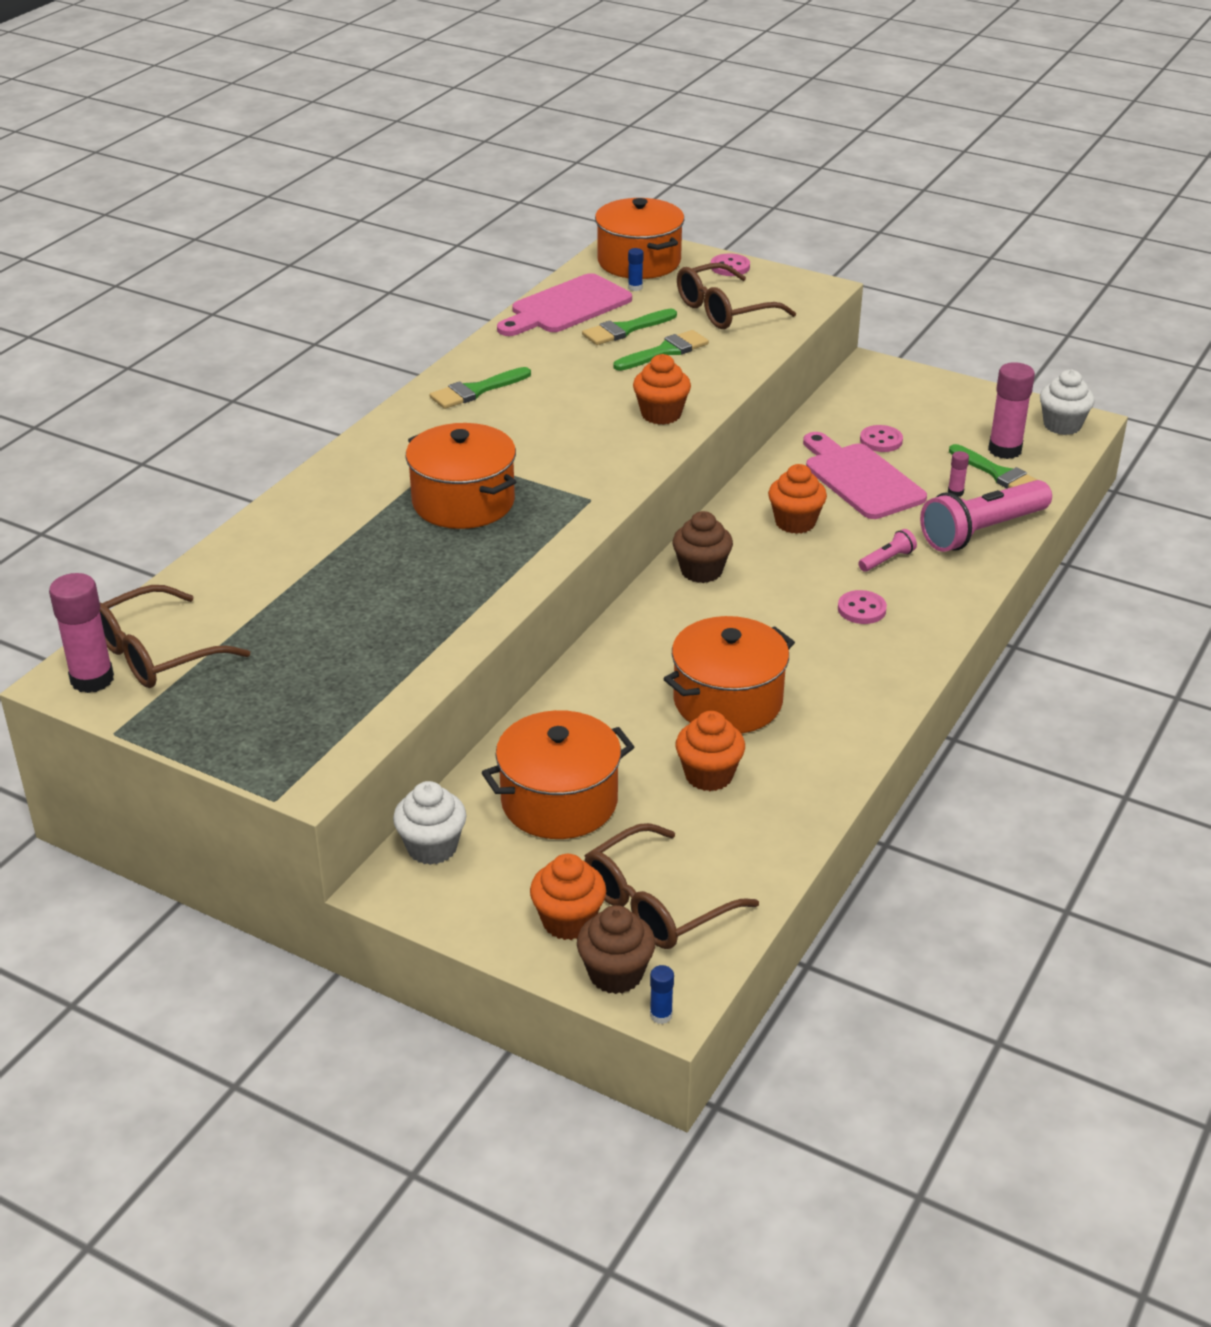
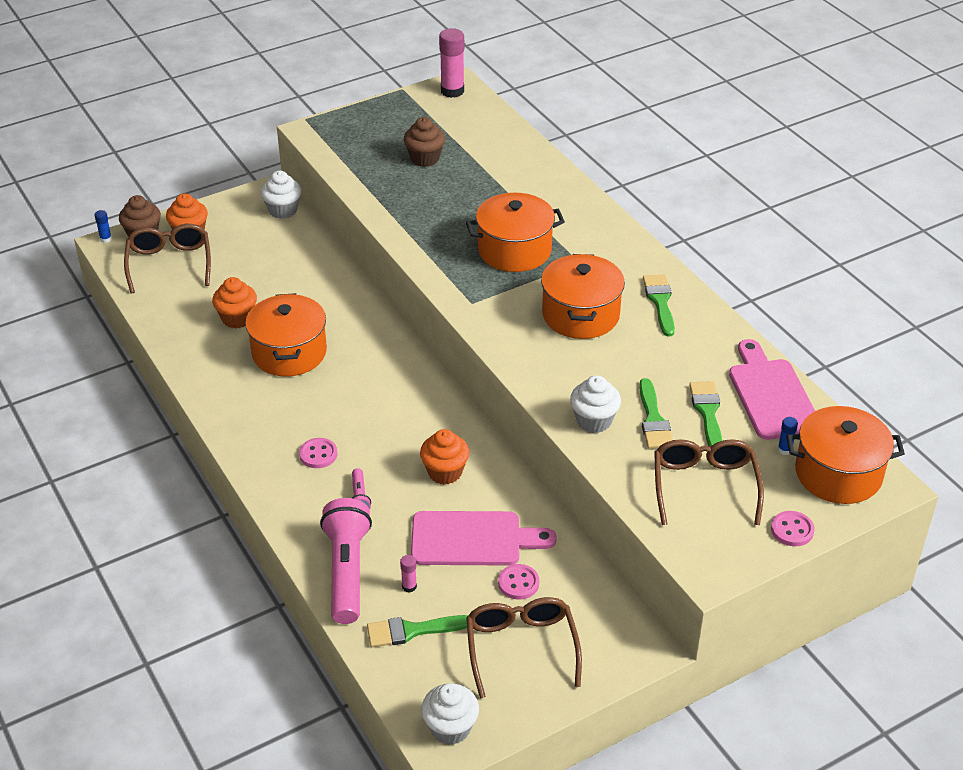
camera: 120 degrees right, 5 degrees up
brown glasses [100,585,250,688] -> brown glasses moved to [466,597,582,698]
orange pot [482,710,634,839] -> orange pot moved to [541,254,625,339]
orange cupcake [633,354,691,425] -> none
brown cupcake [672,511,733,583] -> brown cupcake moved to [404,117,445,167]
pink glue stick [988,362,1035,459] -> none
none -> white cupcake [570,375,621,433]

